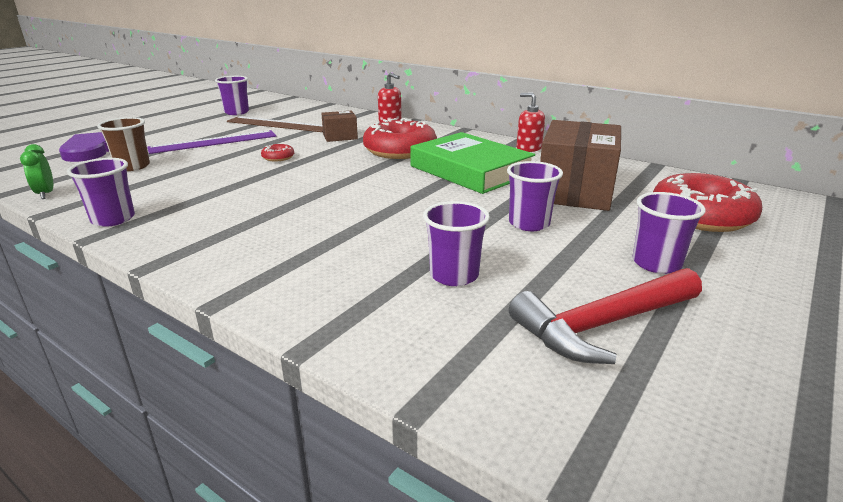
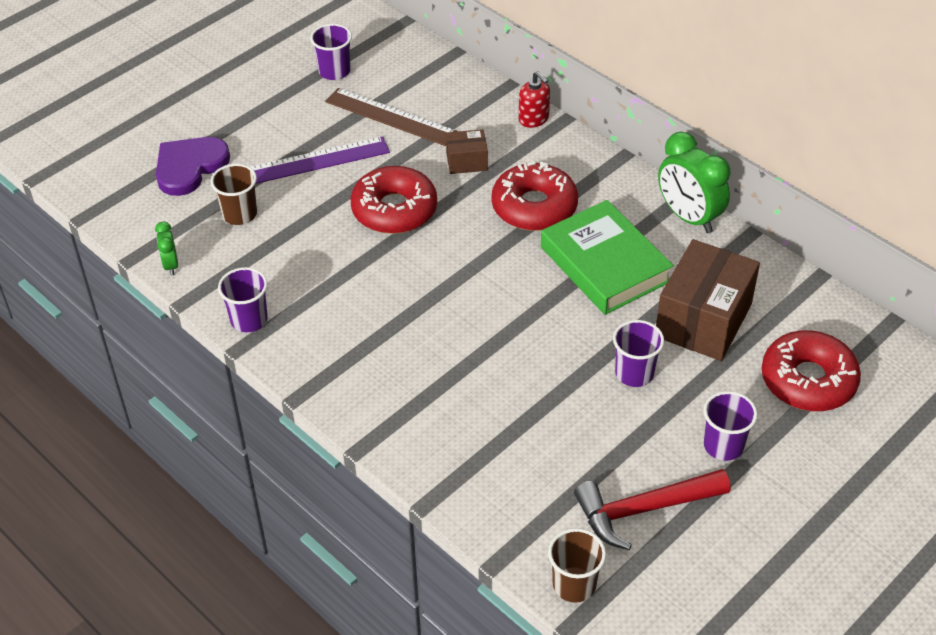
camera: 10 degrees right, 20 degrees up
red donut [261,144,294,162] -> red donut [351,166,437,234], size x2.35
purple cup [423,201,490,286] -> none
red soap dispenser [516,93,545,152] -> green clock [658,132,730,233]
none -> brown cup [548,528,606,603]

